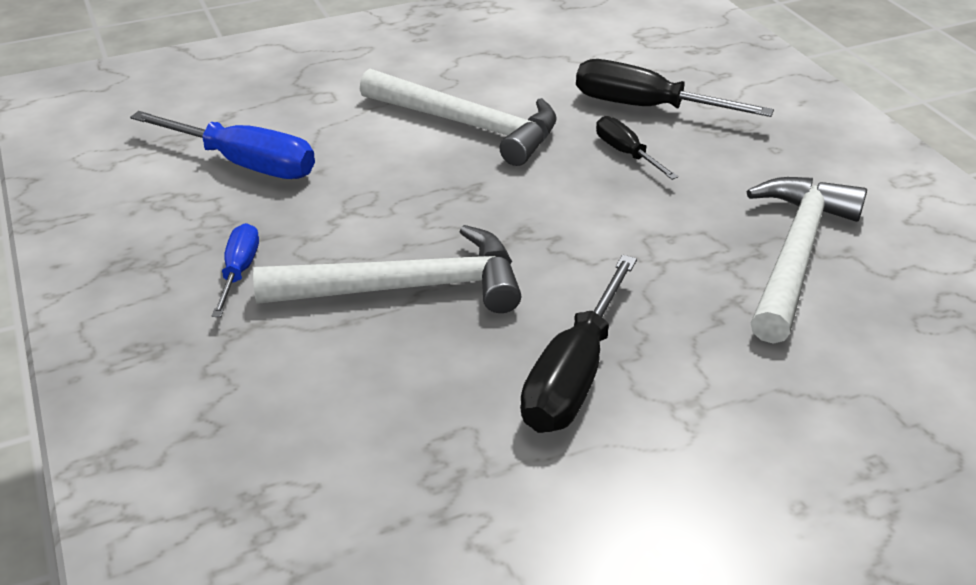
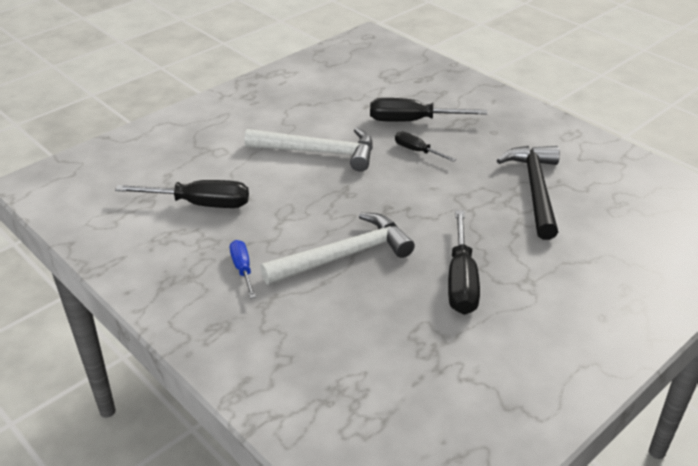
camera: 20 degrees left, 0 degrees up
blue screwdriver [130,111,315,179] -> black screwdriver [115,180,249,208]
white hammer [747,177,867,344] -> black hammer [497,146,560,240]

